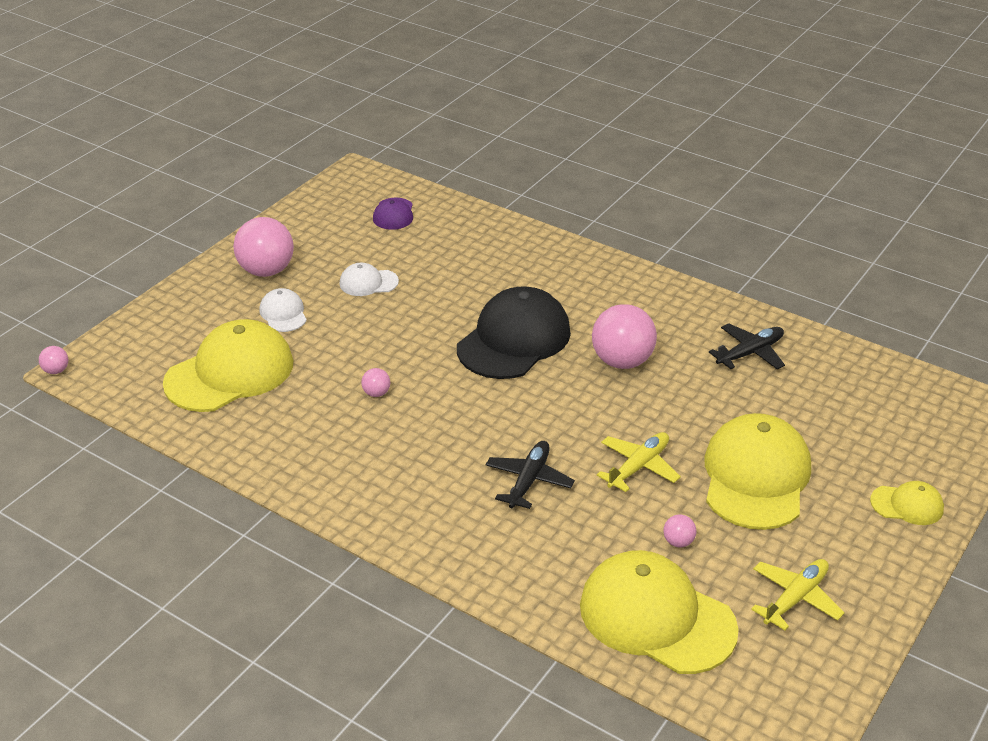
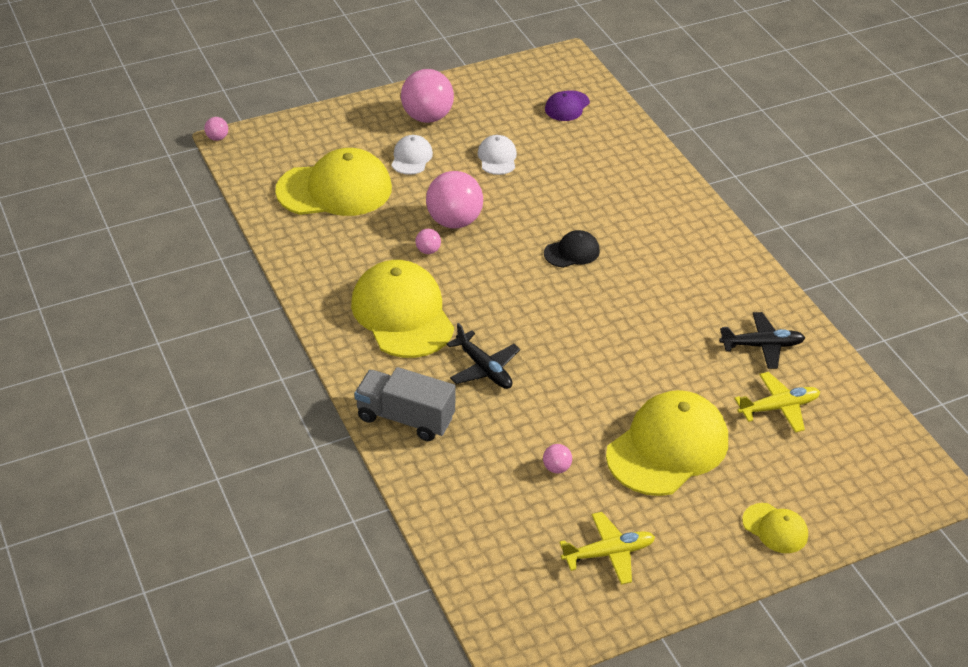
camera: 30 degrees right, 5 degrees up
white cap [340,263,399,296] -> white cap turned 60 degrees clockwise [478,135,517,175]
black cap [457,286,571,379] -> black cap [544,230,600,268], size x0.48
black plane [486,441,575,509] -> black plane turned 90 degrees clockwise [447,323,520,389]
yellow cap [580,550,739,674] -> yellow cap moved to [351,260,454,358]
pink ball [592,304,657,369] -> pink ball moved to [426,171,483,228]
yellow plane [597,432,681,492] -> yellow plane moved to [734,372,820,433]
none -> grey truck [354,367,456,441]

